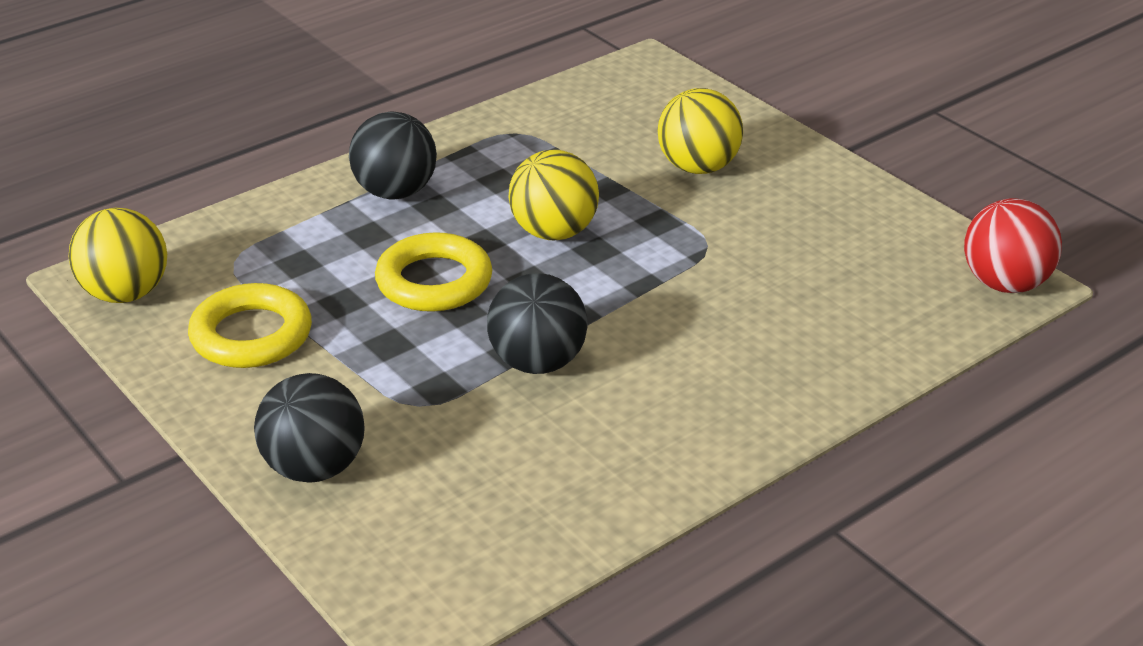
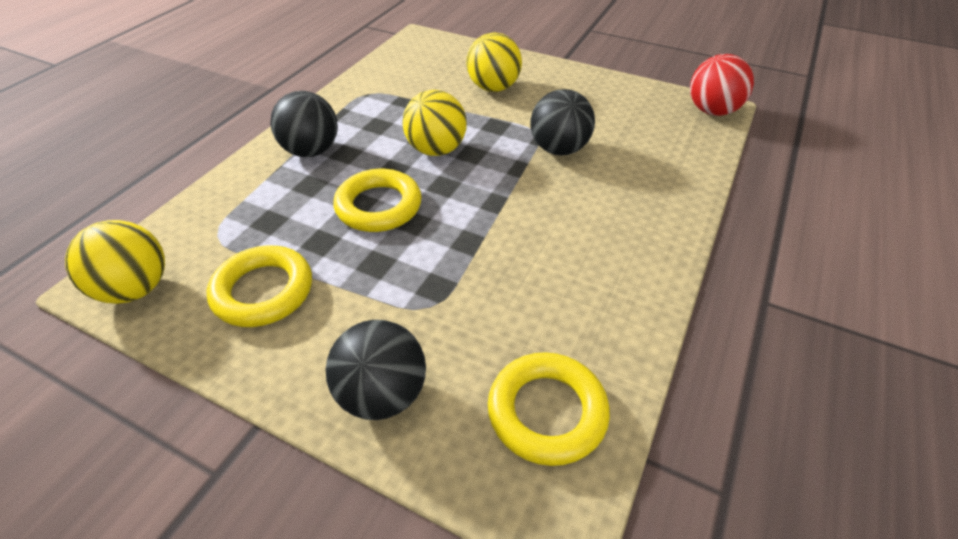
camera: 25 degrees left, 10 degrees up
black ball [487,273,588,374] -> black ball moved to [530,89,595,156]
none -> yellow ring [488,352,610,466]

